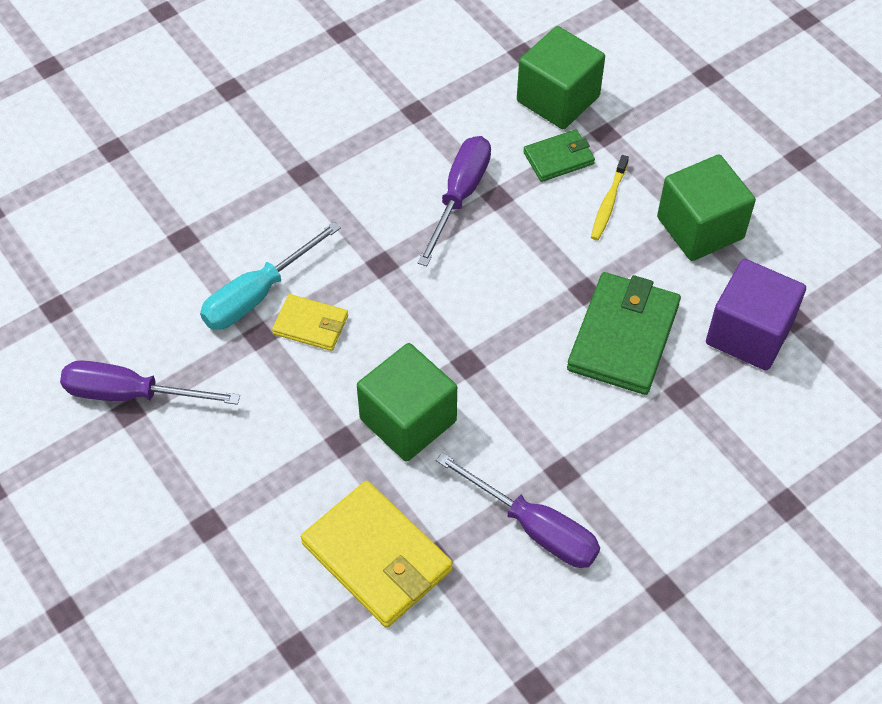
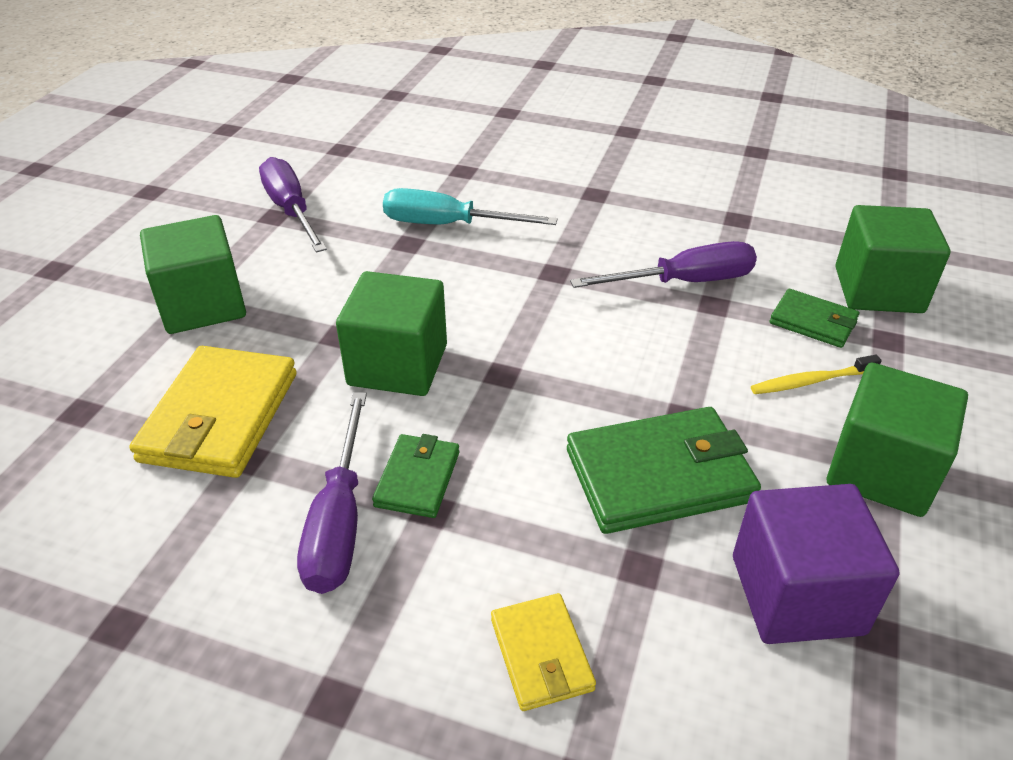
camera: 55 degrees right, 15 degrees down
yellow wallet [272,294,348,351] -> yellow wallet moved to [491,593,596,711]
none -> green cube [140,215,246,334]
none -> green wallet [372,434,459,518]

